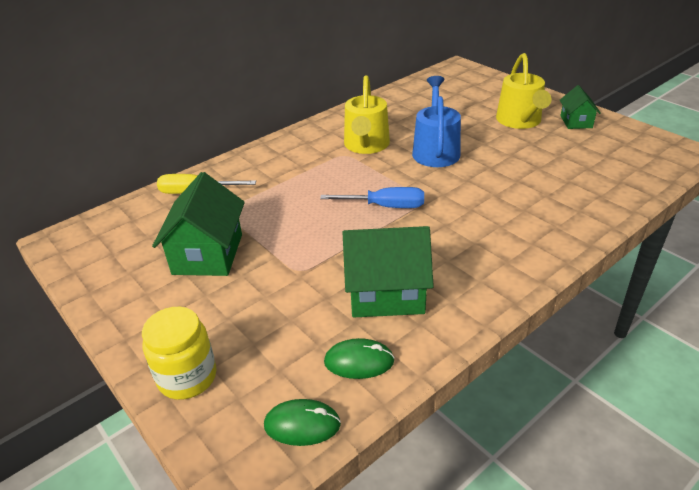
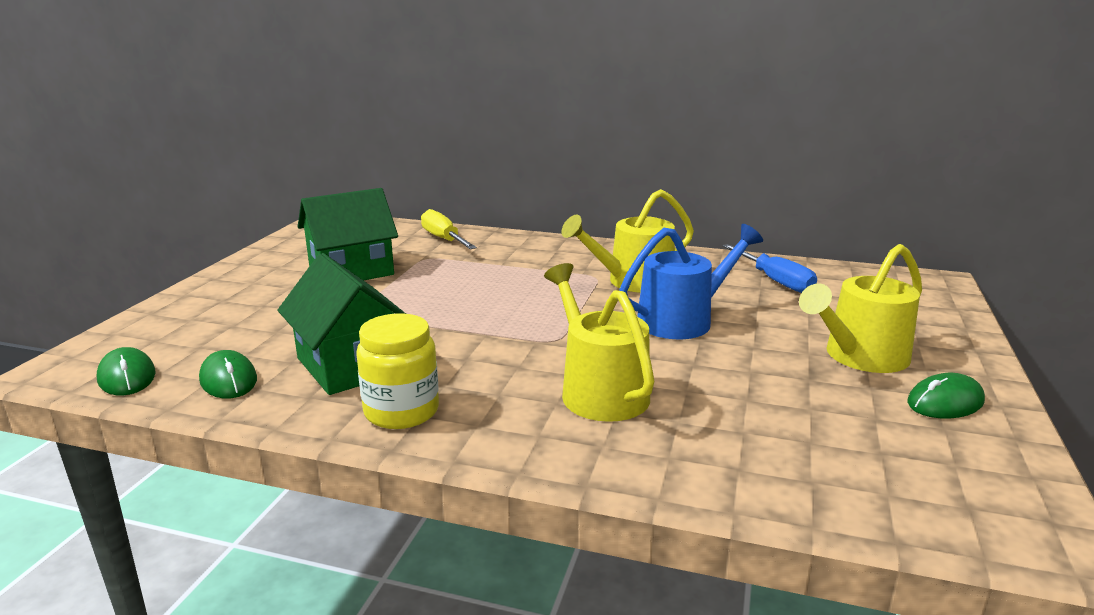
camera: 55 degrees right, 15 degrees down
yellow jar [142,307,216,400] -> yellow jar moved to [356,313,439,429]
blue screwdriver [320,187,424,208] -> blue screwdriver moved to [722,244,817,293]
green house [560,85,601,129] -> green mouse [907,373,985,418]
none -> yellow watering can [544,263,654,422]

